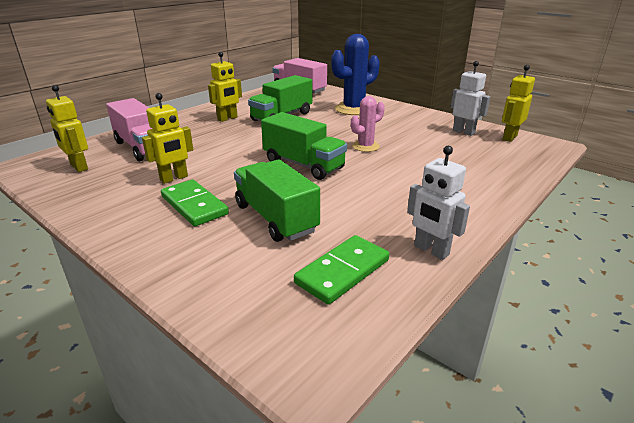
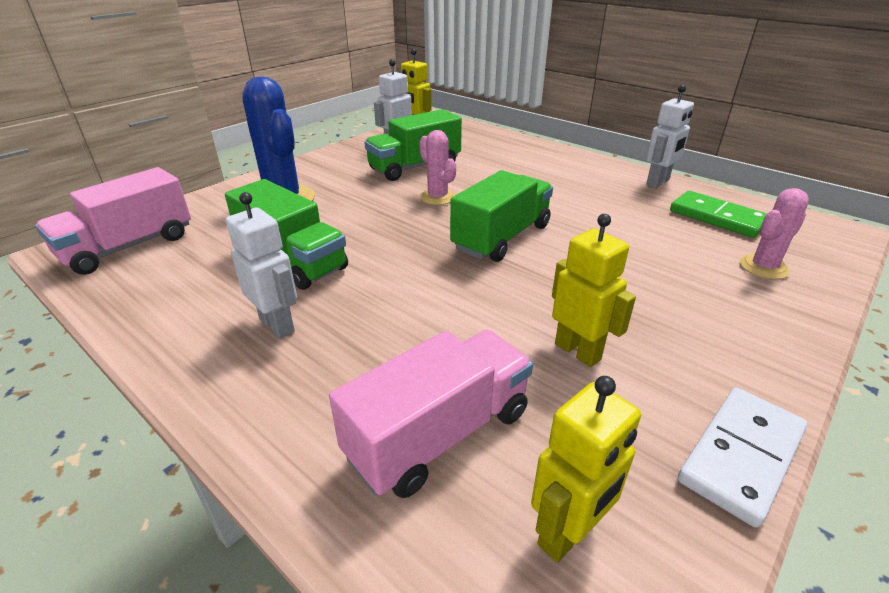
camera: 90 degrees left, 5 degrees up
green domino [161,179,229,226] -> none
yellow robot [208,52,242,122] -> white robot [226,192,297,339]
green truck [234,159,320,242] -> green truck moved to [364,109,462,181]
none -> white domino [678,388,807,528]
none -> pink cactus [740,188,809,279]

